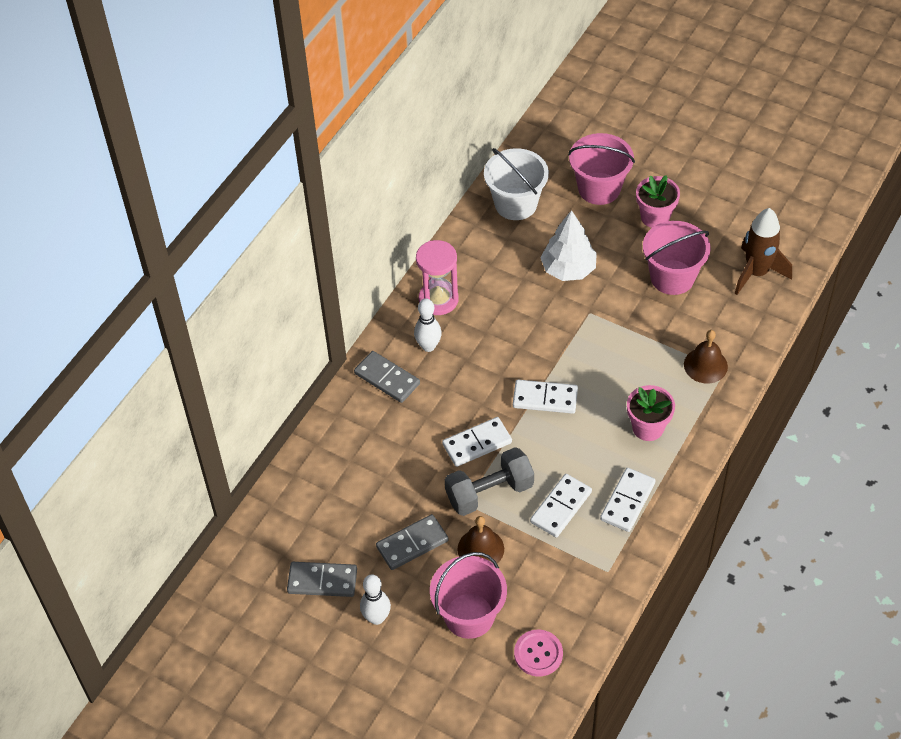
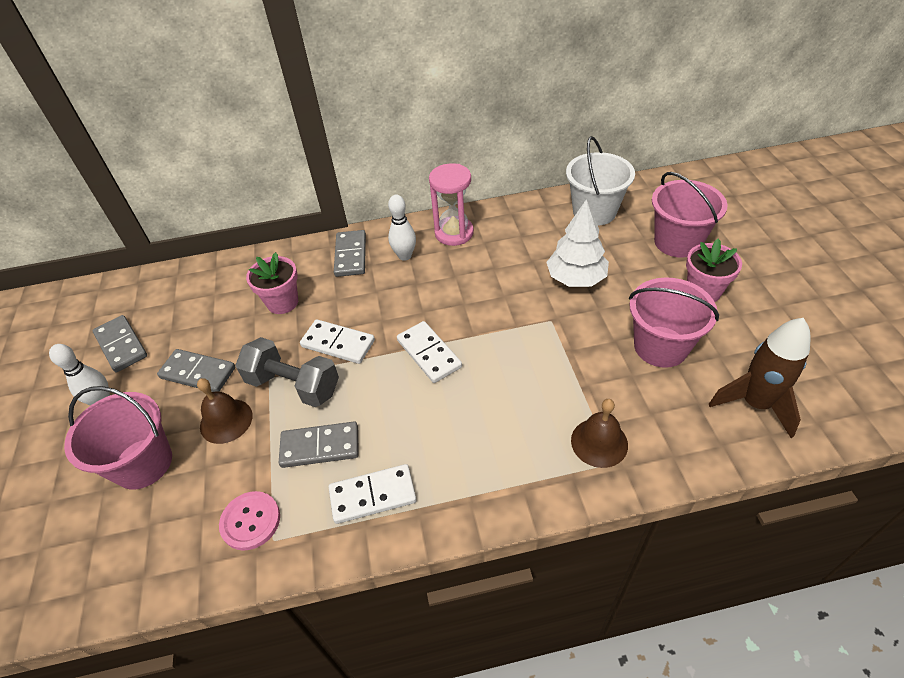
camera: 50 degrees right, 5 degrees down
pink button [514,630,563,676] -> pink button moved to [219,491,280,550]
white domino [530,474,592,537] -> grey domino [279,422,359,468]
pink flower pot [627,385,675,441] -> pink flower pot moved to [246,252,298,314]

